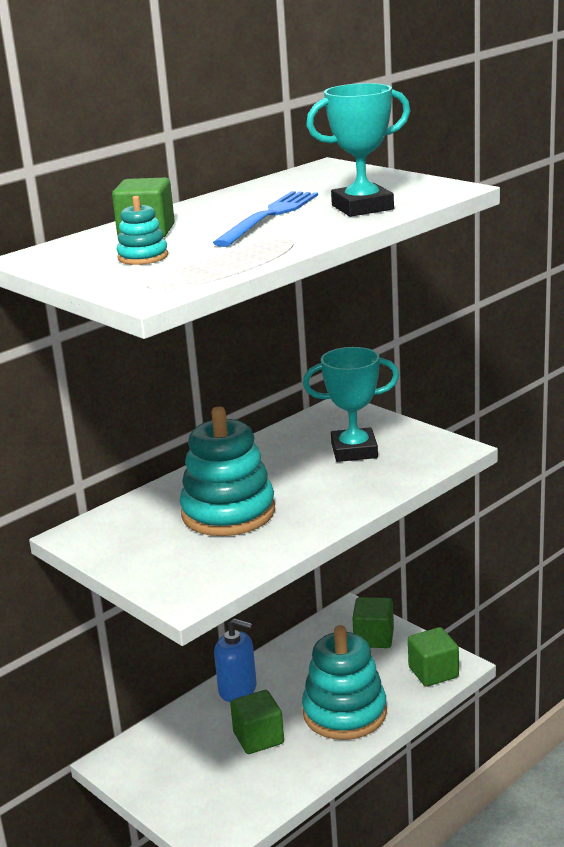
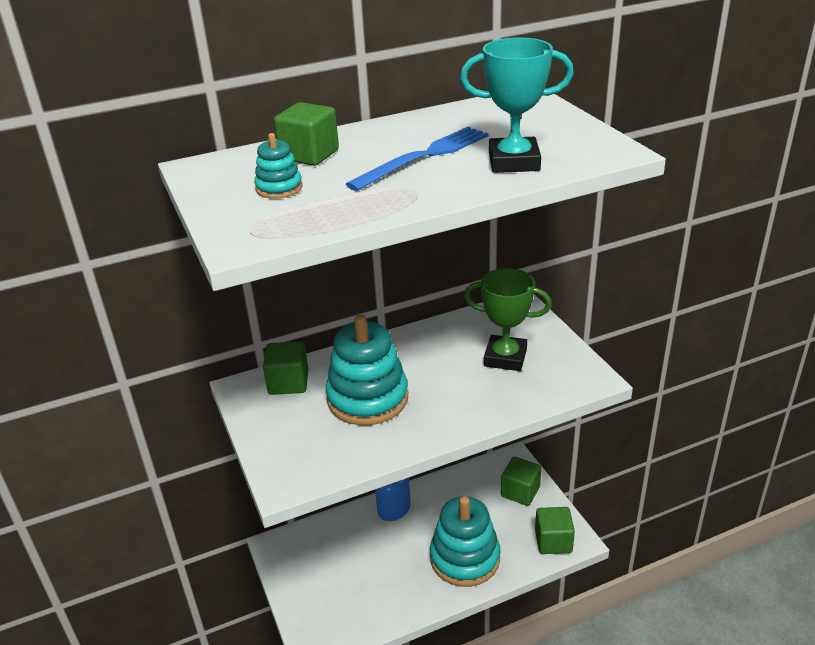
camera: 20 degrees right, 10 degrees up
green cube [230,690,284,754] -> green cube moved to [263,341,308,395]
turquoise trophy [303,347,399,462] -> green trophy [464,268,552,371]

